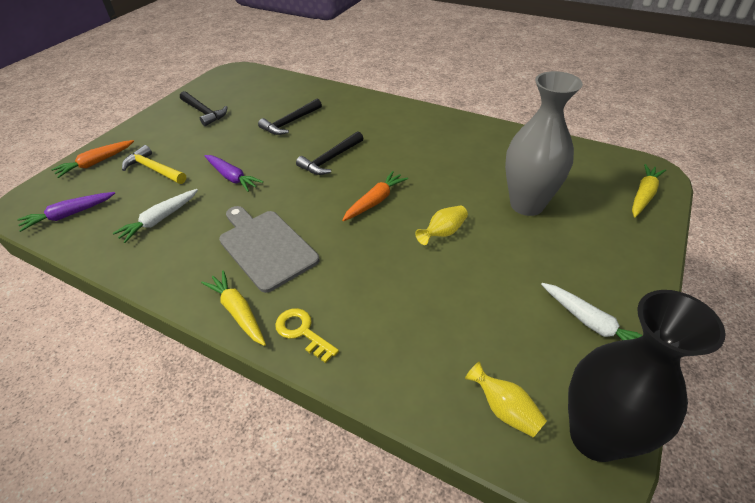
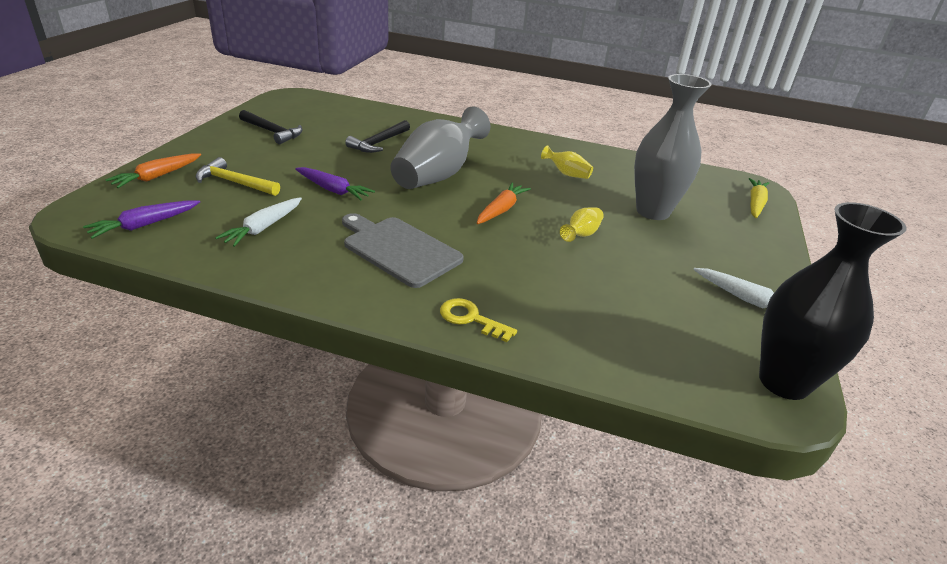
camera: 15 degrees left, 10 degrees down
yellow carrot [201,270,266,346] -> none
black hammer [296,131,363,175] -> grey vase [390,107,490,189]
yellow vase [465,361,547,438] -> yellow vase moved to [541,145,593,179]

